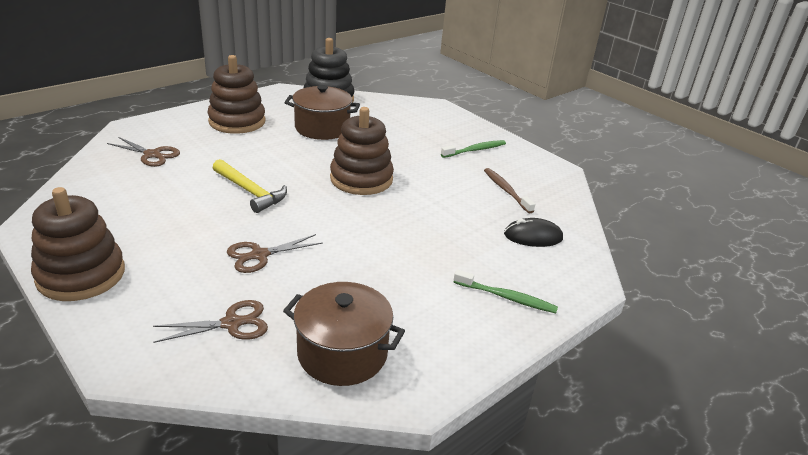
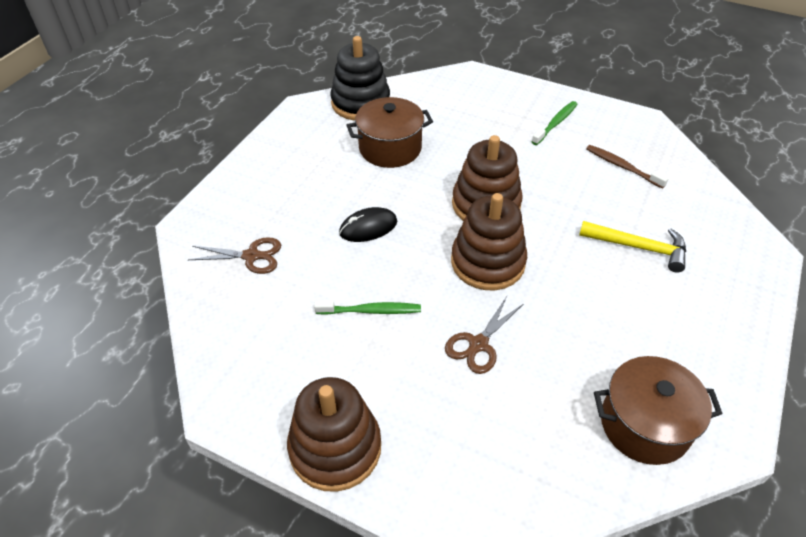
camera: 20 degrees left, 15 degrees up
brown scissors [153,300,268,343] -> none
brown stacking toy [208,55,266,134] -> brown stacking toy moved to [451,193,527,290]
yellow hammer [213,159,287,213] -> yellow hammer moved to [579,221,686,272]
green toothbrush [454,270,558,313] -> green toothbrush moved to [314,301,421,315]
black mouse [504,218,563,247] -> black mouse moved to [339,207,397,242]

